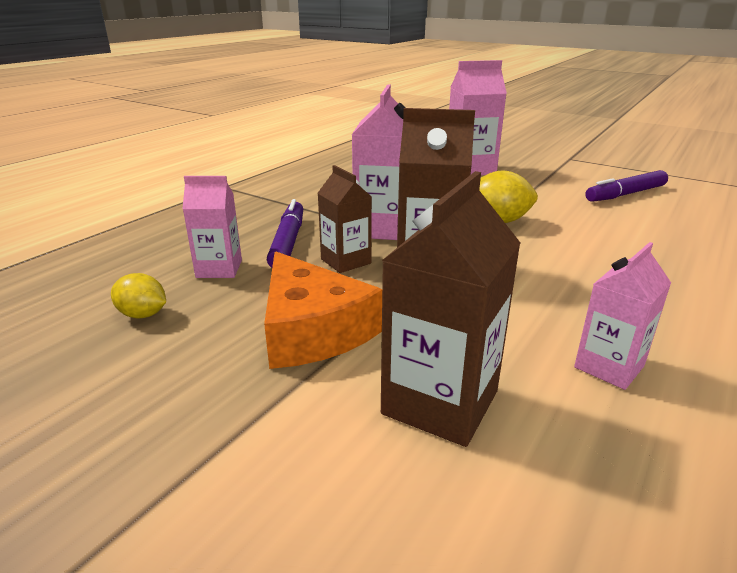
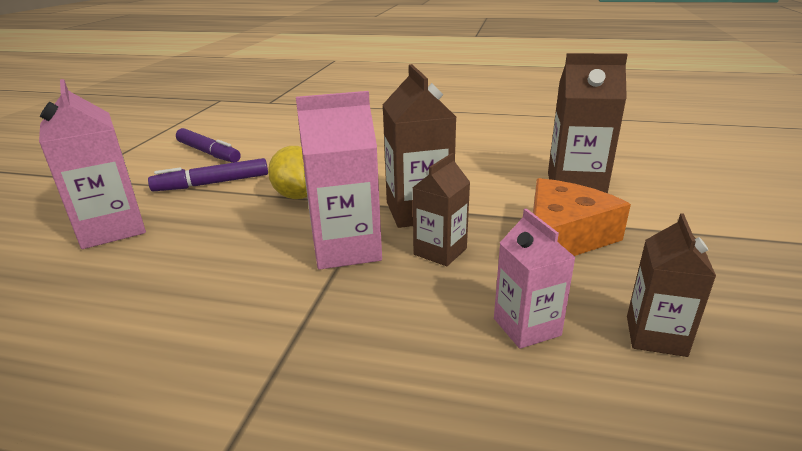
camera: 110 degrees left, 0 degrees up
yellow lemon [111,273,166,319] -> brown carton [627,213,716,357]
purple marker [267,199,303,268] -> purple marker moved to [148,158,268,191]
pink carton [574,242,671,390] -> none

